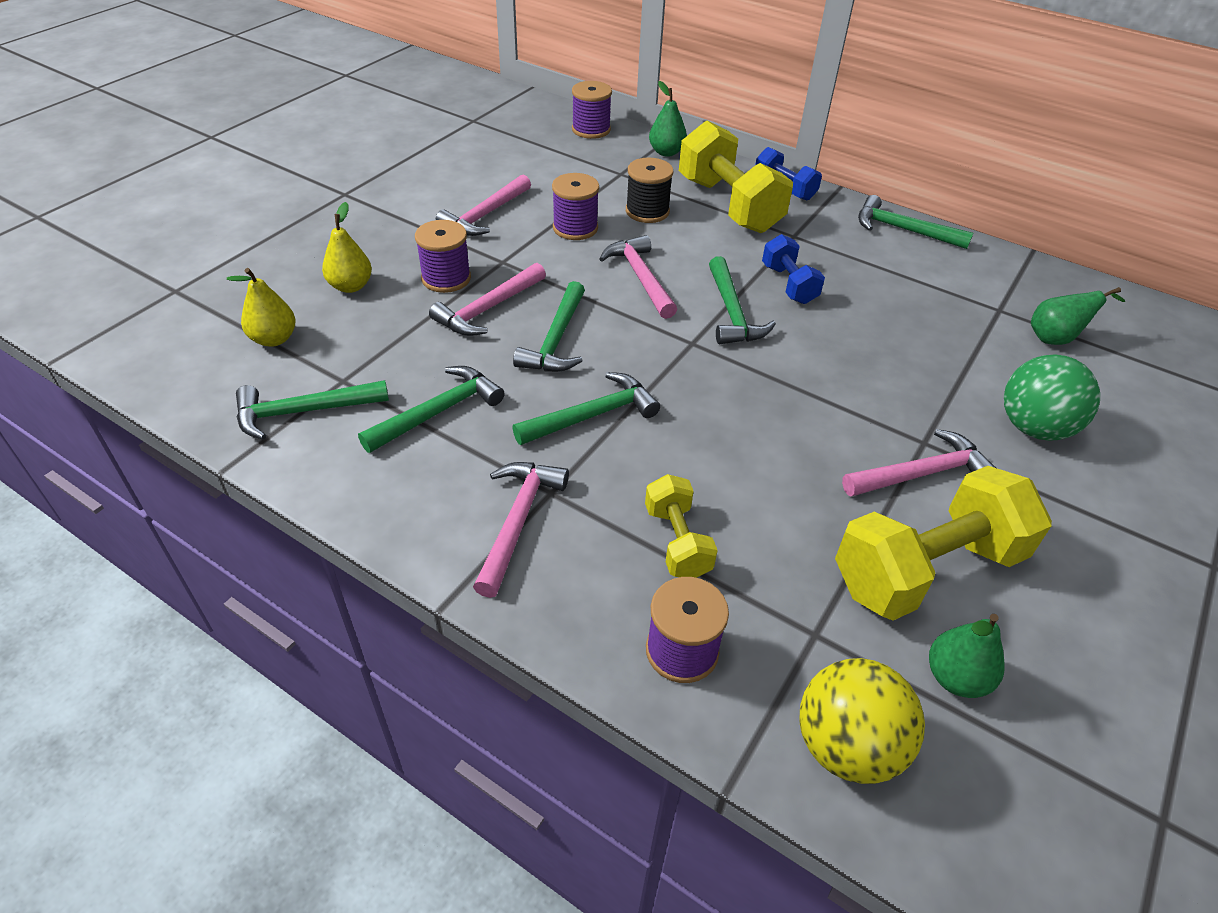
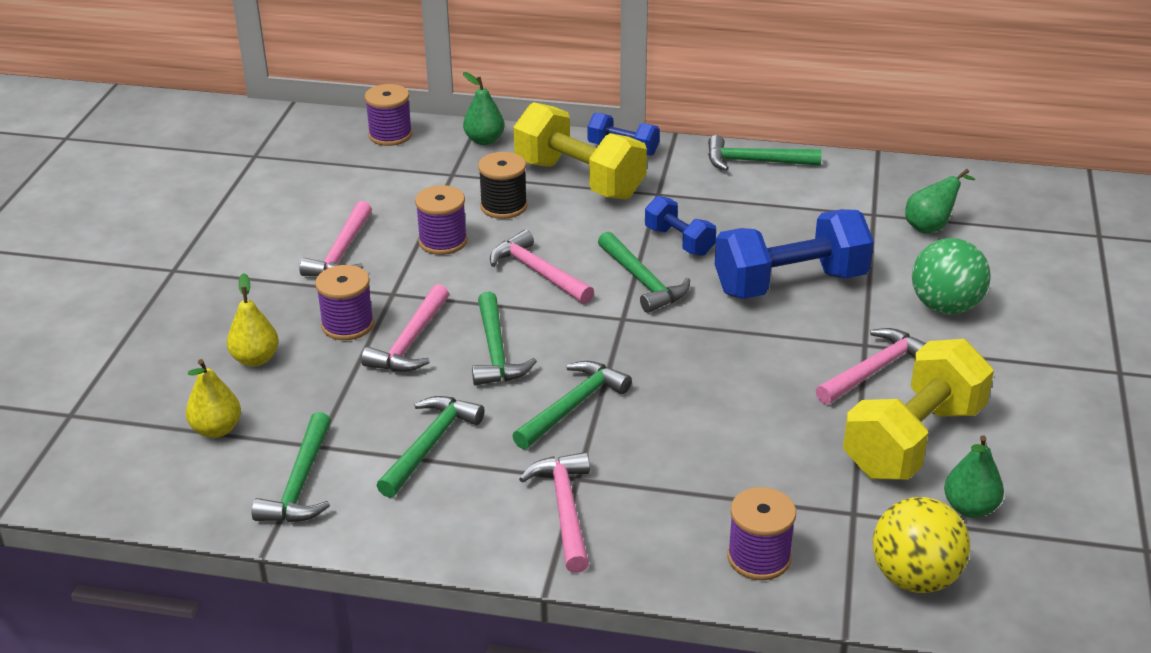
camera: 20 degrees left, 10 degrees down
green hammer [236,380,389,440] -> green hammer turned 45 degrees counterclockwise [252,412,331,522]
yellow dumbbell [645,474,718,578] -> none
none -> blue dumbbell [715,209,874,299]

